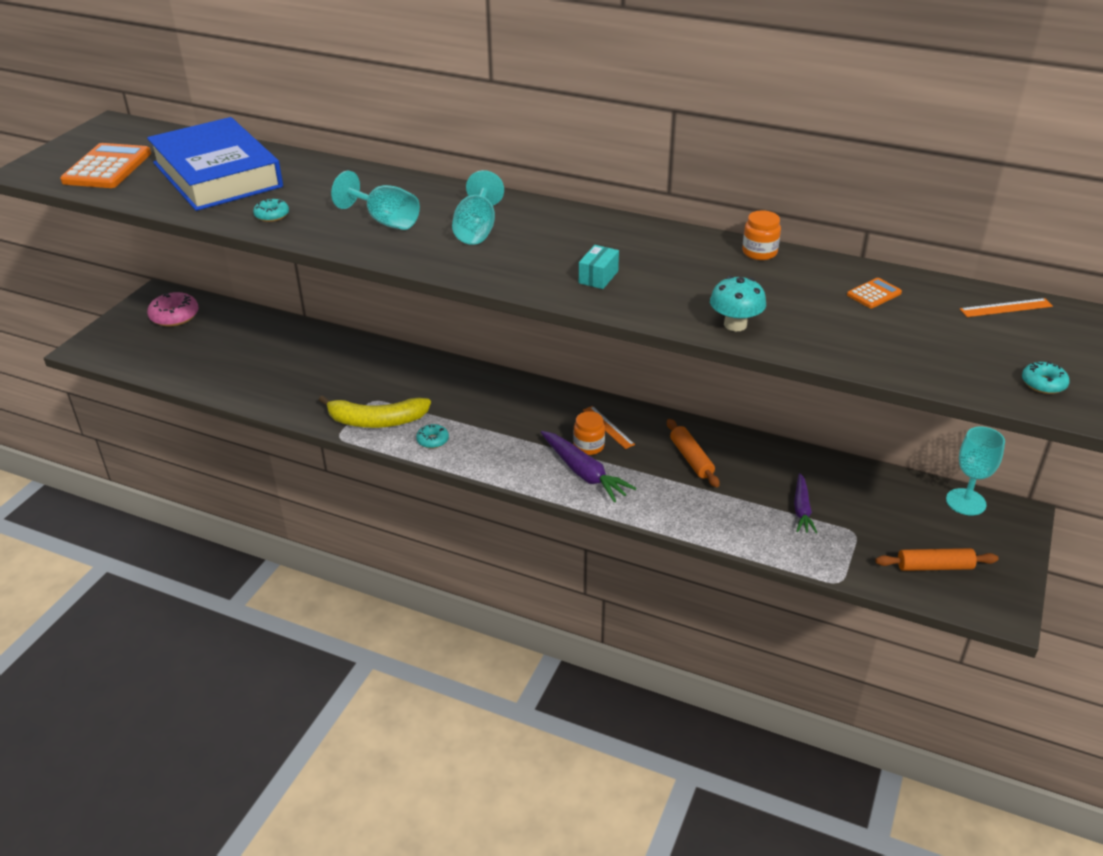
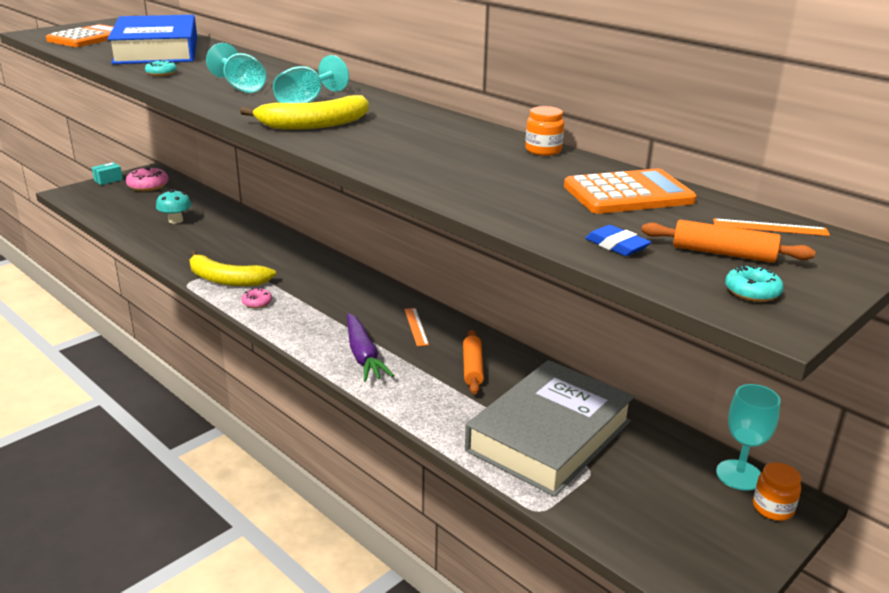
camera: 20 degrees right, 10 degrees down
turquoise donut [416,424,449,449] -> pink donut [242,288,272,308]
orange jar [573,411,605,455] -> orange jar moved to [753,462,801,521]
turquoise box [579,245,619,289] -> turquoise box moved to [92,162,123,185]
turquoise mushroom [710,276,766,331] -> turquoise mushroom moved to [156,189,192,224]
purple carrot [794,473,817,534] -> grey book [465,360,634,497]
orange calculator [847,278,902,308] -> orange calculator [564,169,697,214], size x2.13
orange rolling pin [875,548,999,571] -> orange rolling pin moved to [642,220,815,263]
none -> yellow banana [240,95,369,130]
none -> blue eraser [585,225,651,256]

